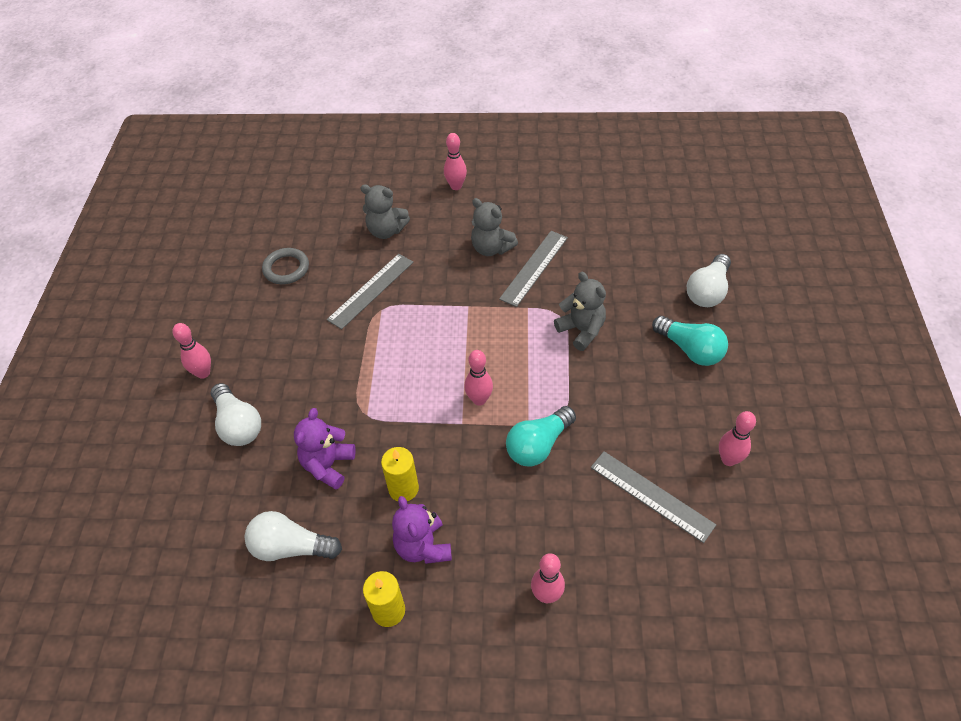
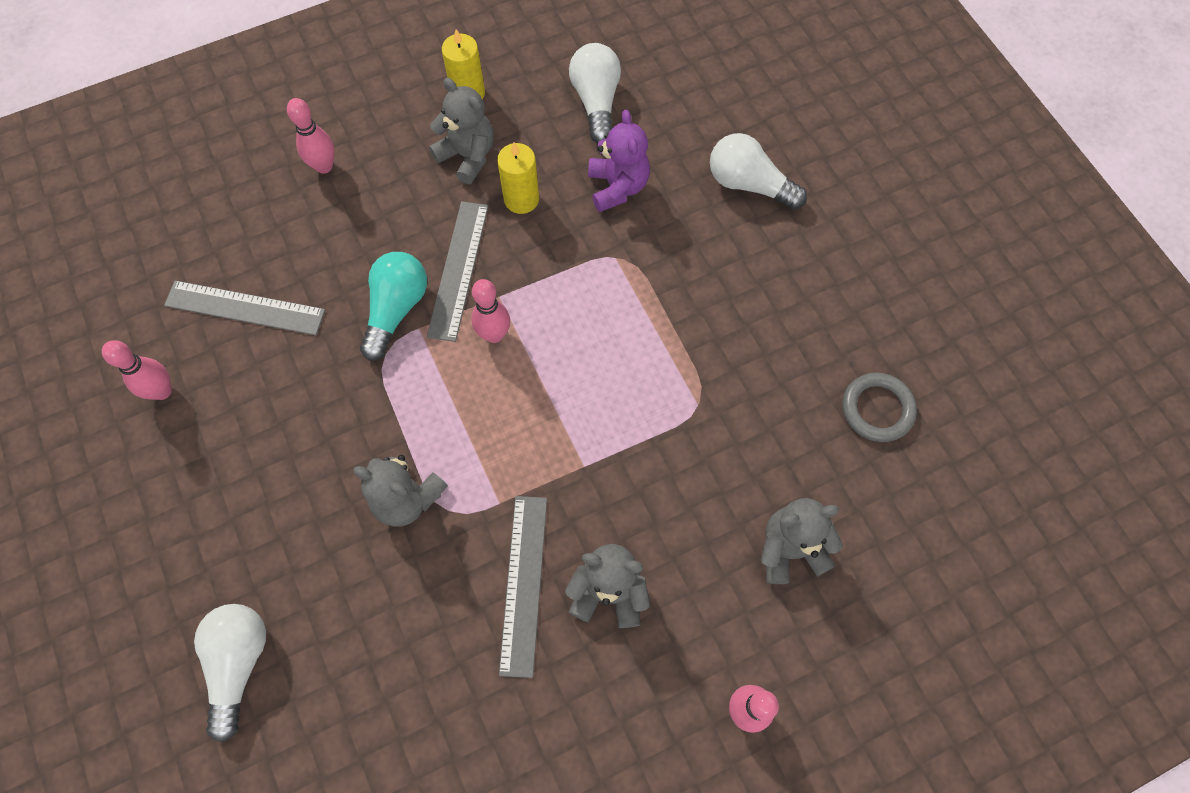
camera: 150 degrees right, 15 degrees up
pink bowling pin [173,323,211,379] -> none
white light bulb [245,511,342,561] -> white light bulb turned 75 degrees counterclockwise [569,43,621,143]
grey ruler [327,254,413,329] -> grey ruler moved to [427,201,489,342]
purple teddy bear [392,496,452,564] -> grey teddy bear [429,78,494,184]
turquoise light bulb [652,316,728,366] -> none

